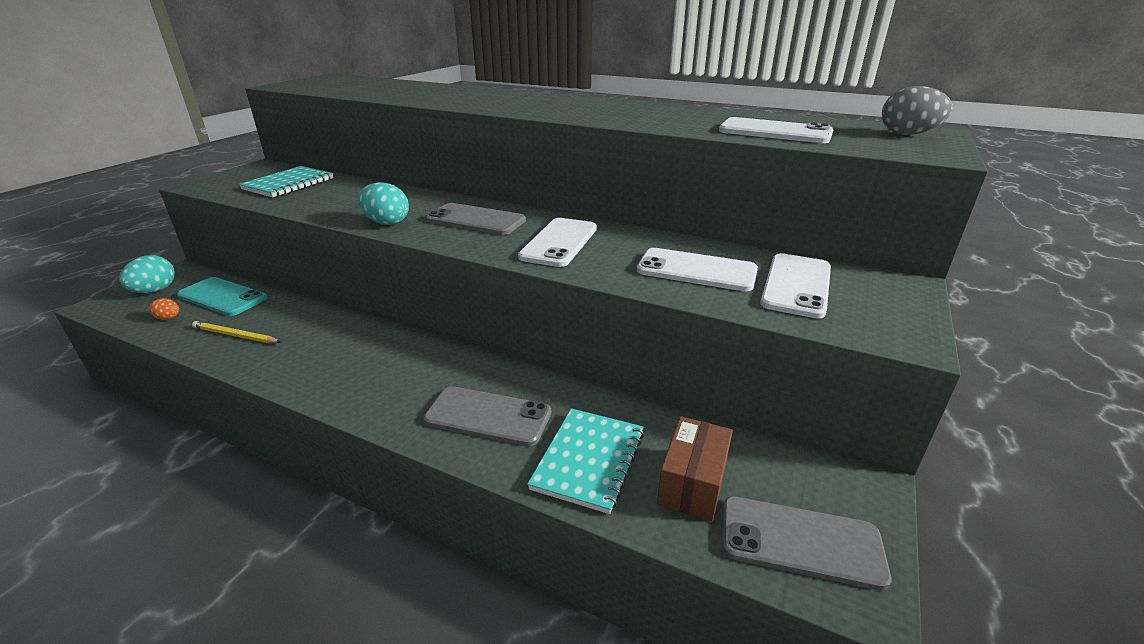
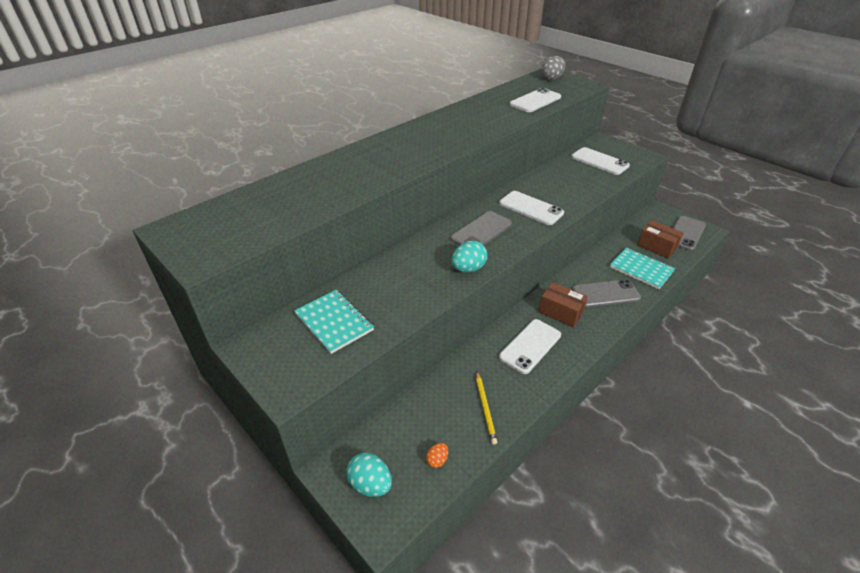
camera: 70 degrees left, 10 degrees up
turquoise phone [177,277,267,316] -> none
yellow pencil [192,321,280,343] -> yellow pencil turned 45 degrees counterclockwise [476,371,497,445]
grey phone [424,386,551,446] -> grey phone turned 45 degrees clockwise [572,279,641,307]
white phone [637,248,758,291] -> white phone moved to [499,319,561,374]
none -> brown box [539,282,588,327]

